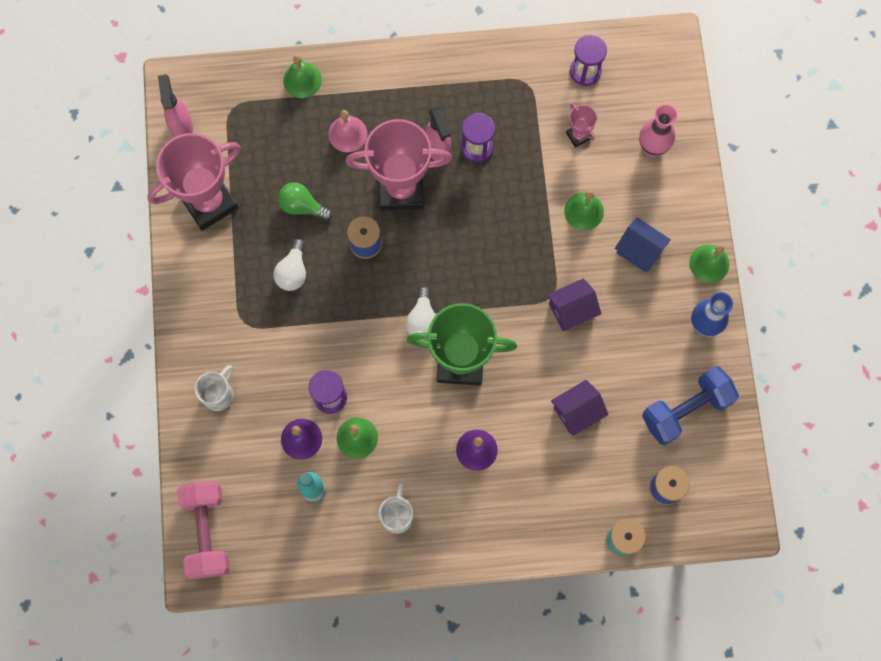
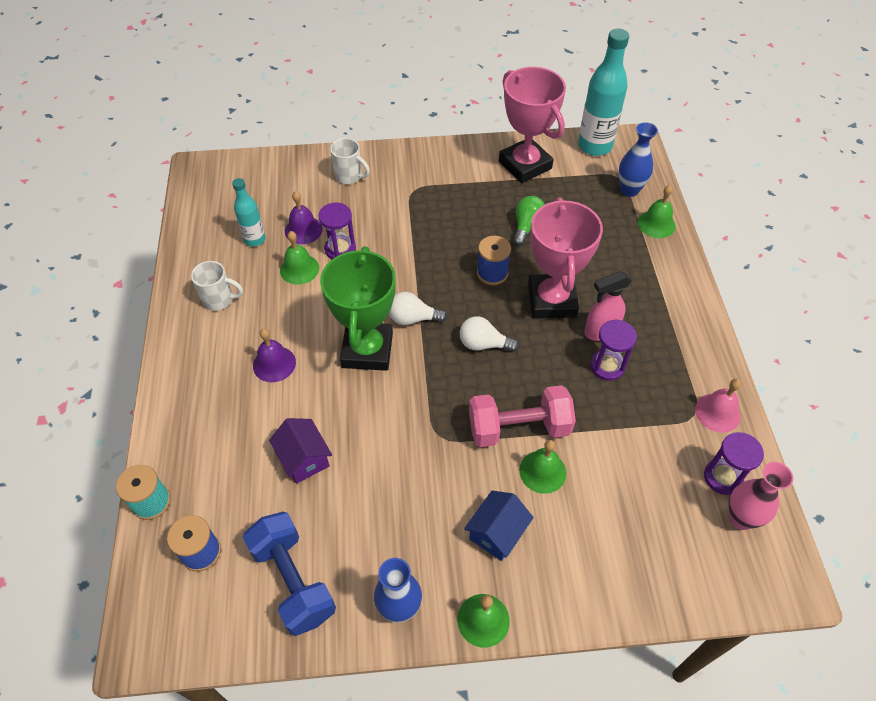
camera: 90 degrees right, 20 degrees down
pink spray bottle [158,74,193,137] -> turquoise bottle [578,29,629,156]
pink dumbbell [177,481,230,579] -> pink dumbbell moved to [469,385,576,447]
white light bulb [273,239,306,291] -> white light bulb moved to [460,316,519,352]
pink bell [328,110,367,152] -> pink bell moved to [695,379,741,433]
purple house [547,279,601,331] -> none
pink trophy [566,103,597,148] -> none
pink vase [639,105,678,157] -> pink vase moved to [728,462,793,530]
none -> blue vase [619,122,658,197]

